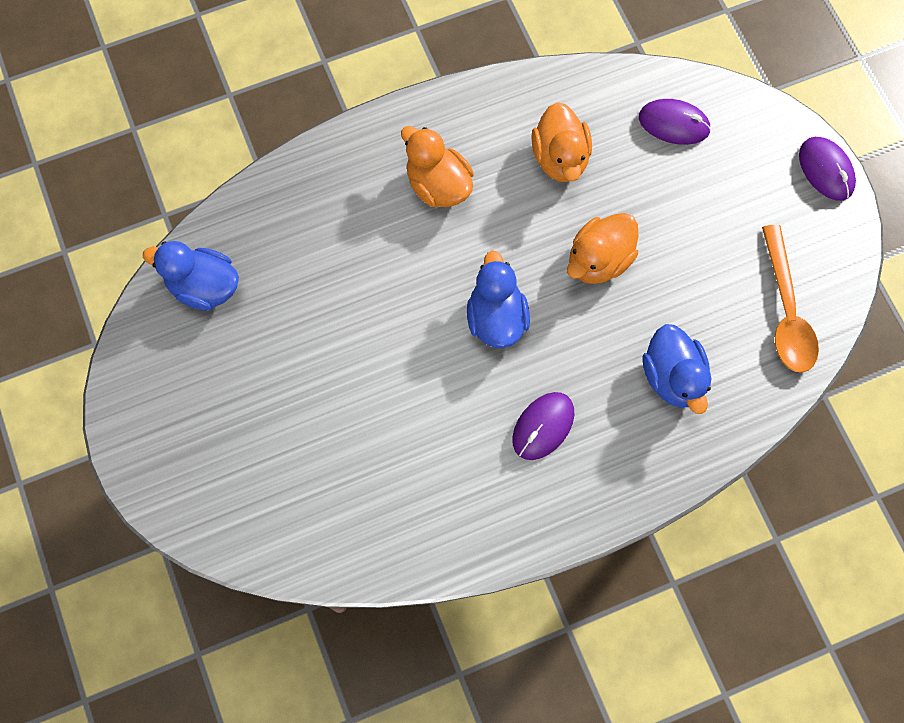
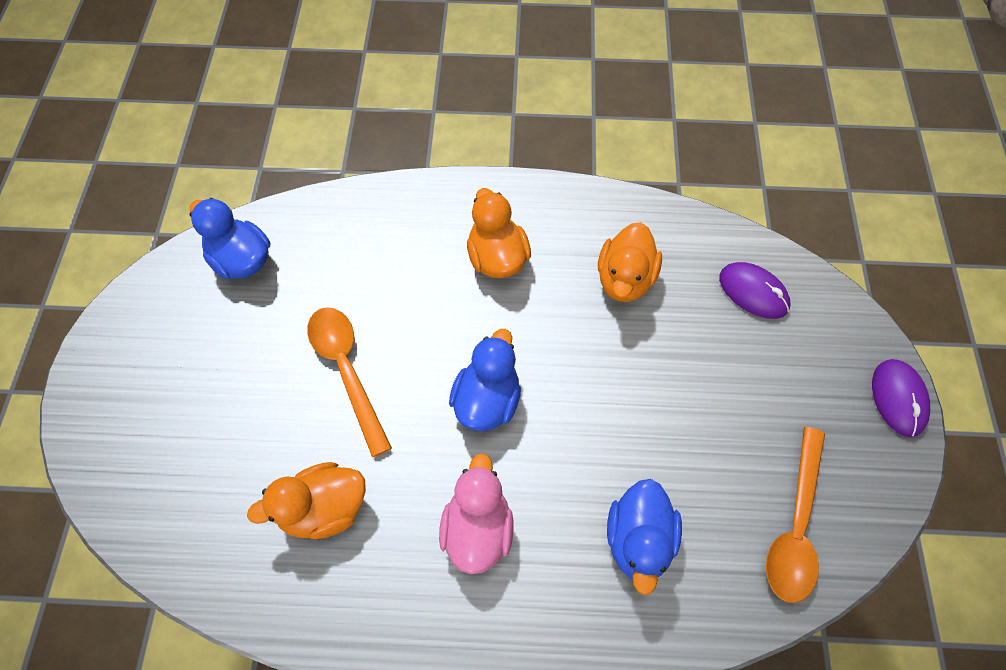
camera: 25 degrees right, 10 degrees down
purple mouse [512,392,574,460] -> pink duck [439,453,514,574]
orange duck [567,213,638,284] -> orange duck moved to [247,462,366,539]
none -> orange spoon [307,307,392,457]

